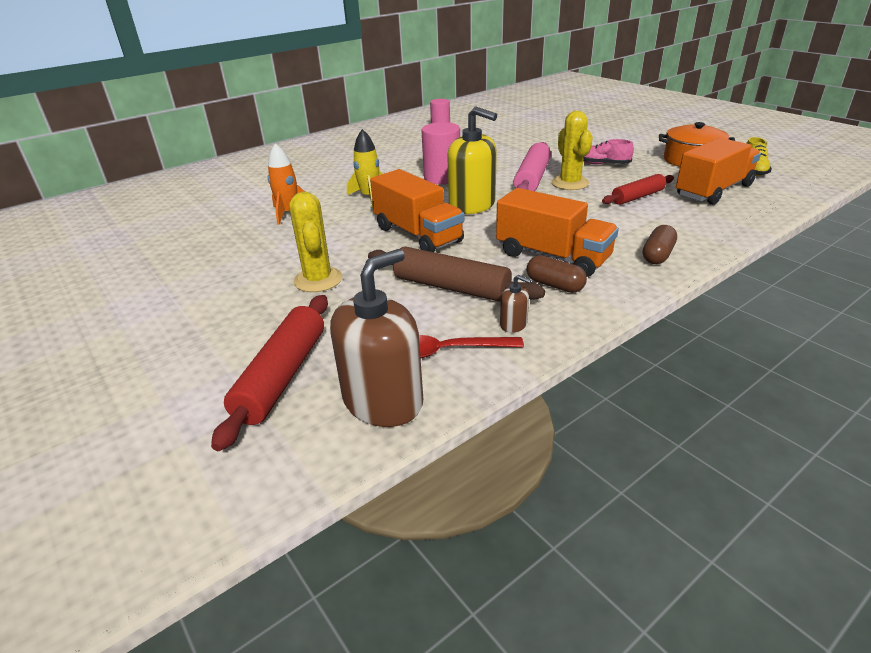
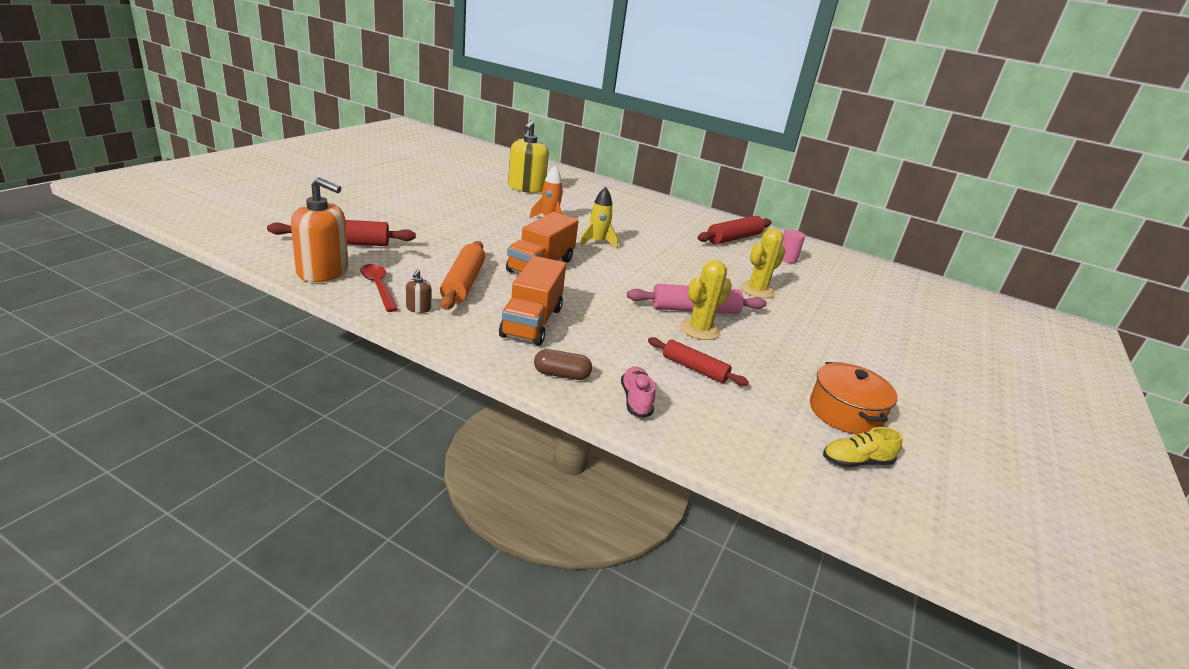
camera: 60 degrees right, 5 degrees down
yellow cactus [289,192,342,292] -> yellow cactus moved to [740,228,785,298]
brown soap dispenser [330,249,423,427] -> orange soap dispenser [291,178,348,282]
brown rolling pin [368,247,545,302] -> orange rolling pin [440,241,485,310]
pink cylinder [421,122,460,184] -> none
yellow soap dispenser [447,106,497,214] -> yellow soap dispenser moved to [508,120,549,193]
brown capsule [527,255,587,293] -> none
pink shoe [583,139,634,164] -> pink shoe moved to [621,366,656,418]
orange truck [676,138,761,205] -> none
none -> red rolling pin [698,216,772,244]

